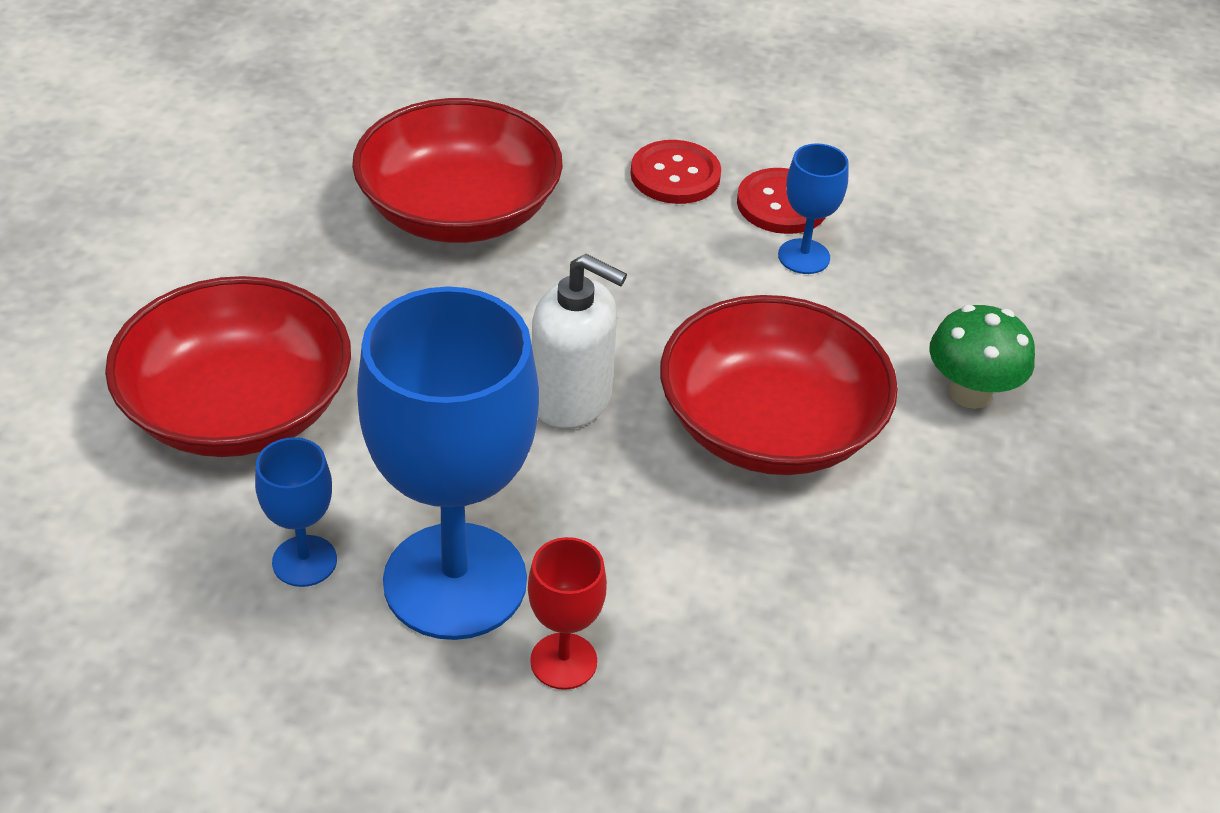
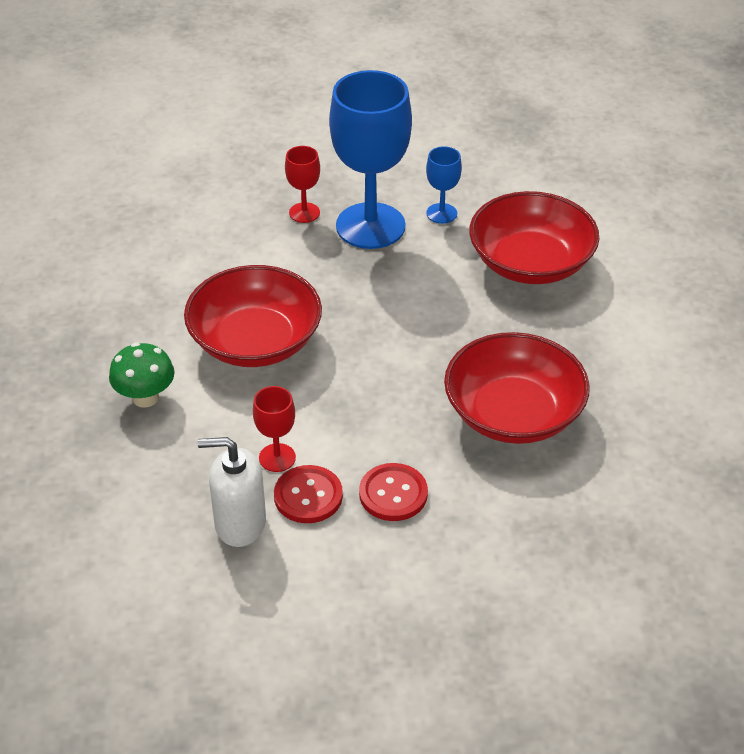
camera: 160 degrees right, 0 degrees up
white soap dispenser [532,254,627,429] -> white soap dispenser moved to [197,437,266,547]
blue goblet [778,143,849,274] -> red goblet [253,386,296,472]

